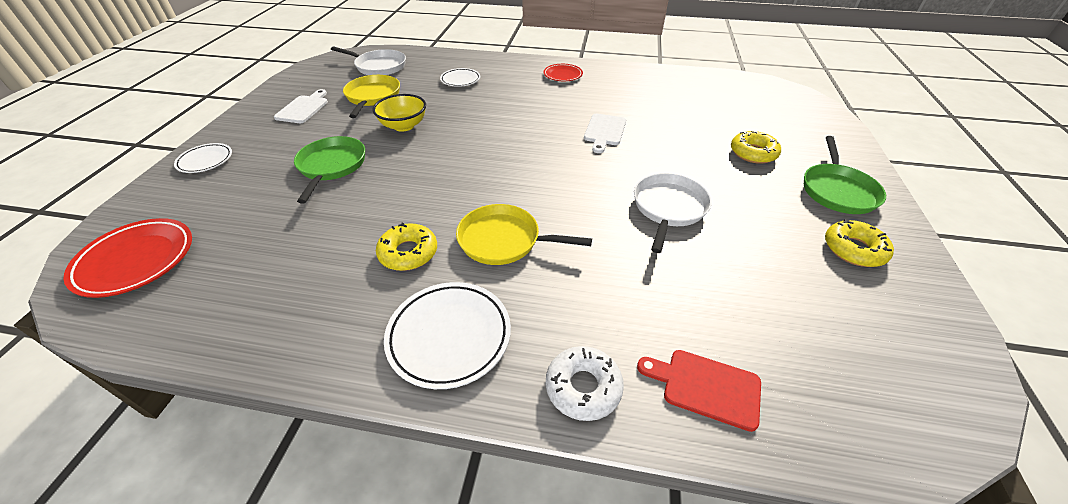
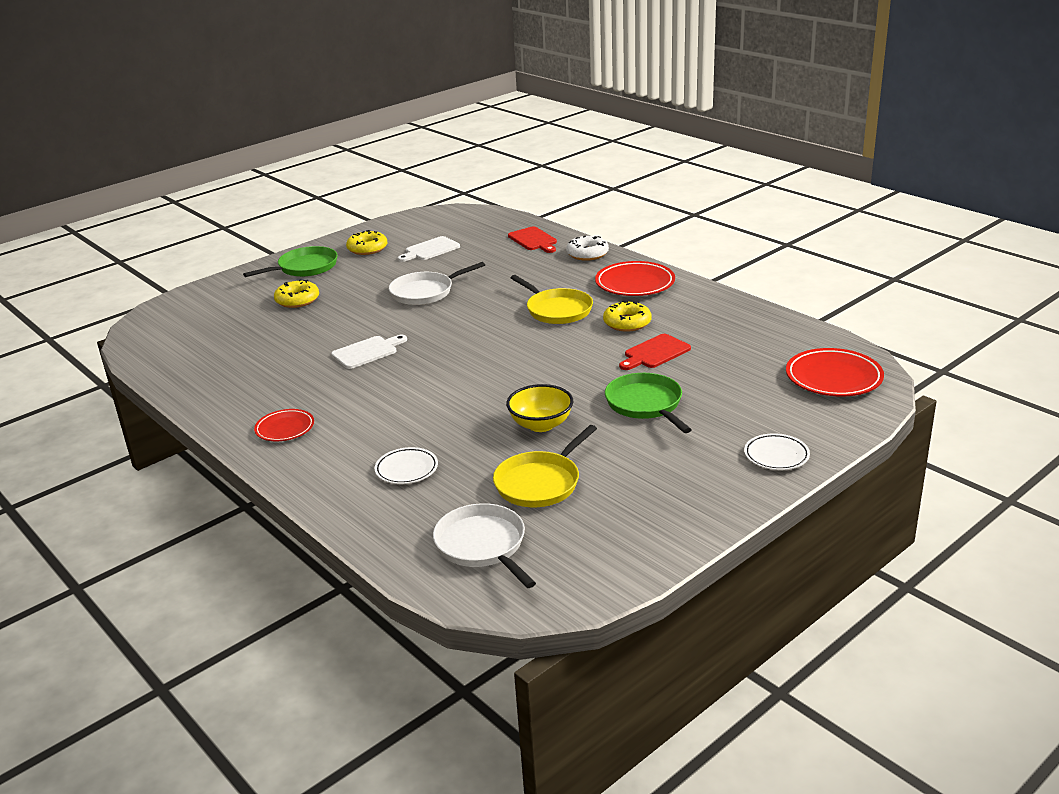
camera: 140 degrees left, 15 degrees down
white cutting board [274,89,328,123] -> white cutting board moved to [398,236,460,262]
green pan [294,136,365,204] -> green pan turned 120 degrees clockwise [605,373,692,433]
white plate [384,282,511,389] -> red plate [595,261,675,296]
none -> red cutting board [619,334,691,370]

